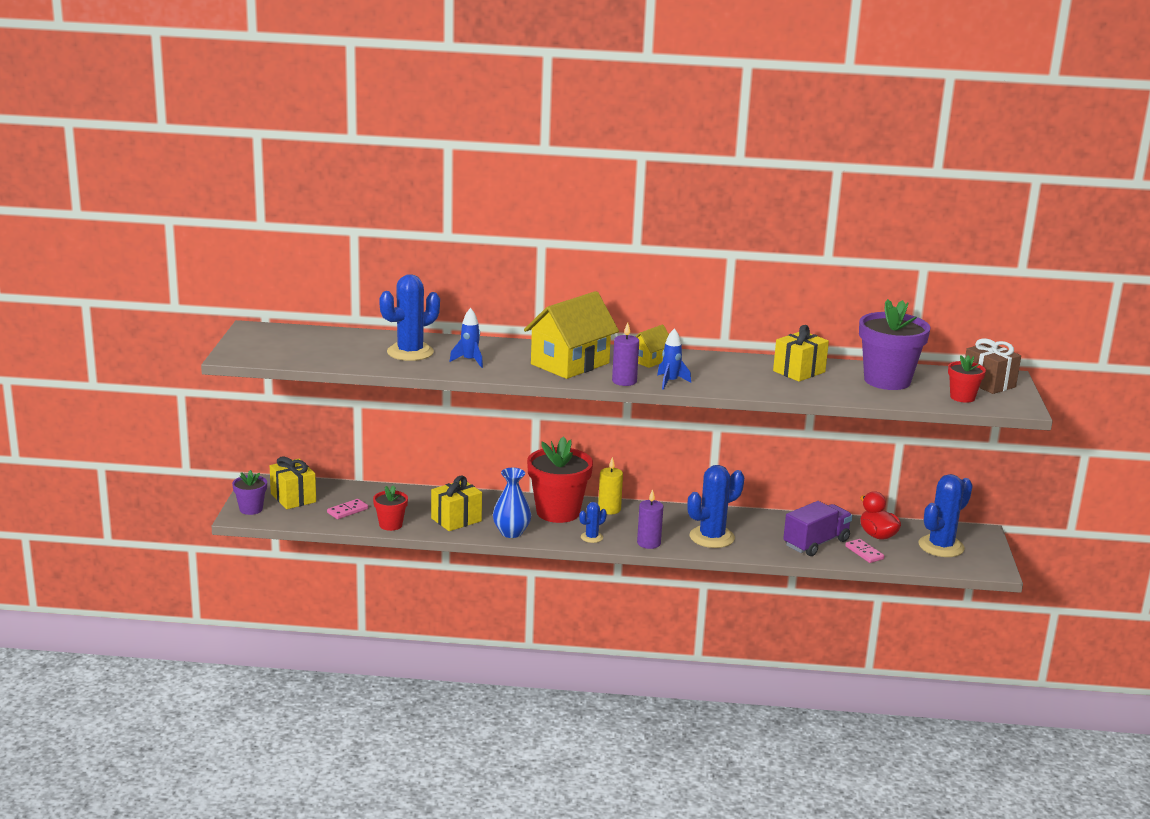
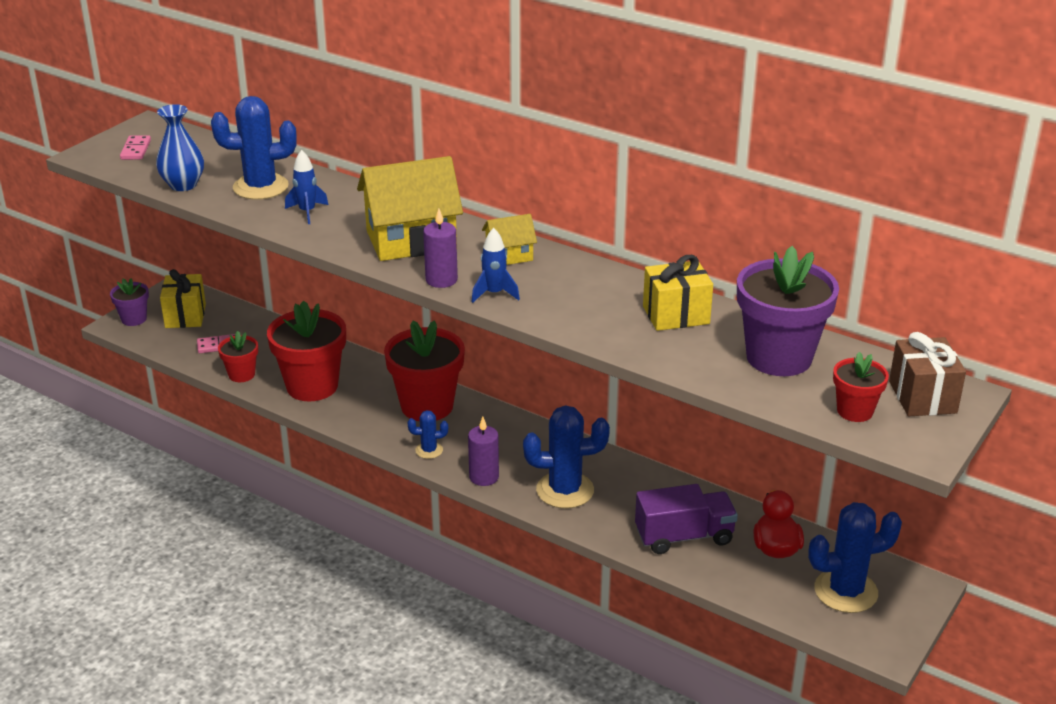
camera: 30 degrees right, 10 degrees up
yellow gift [431,475,482,531] -> red flower pot [267,301,346,402]
blue vase [493,468,531,538] -> blue vase moved to [156,104,204,191]
yellow candle [598,457,623,514] -> none
pink domino [845,539,885,563] -> pink domino moved to [120,135,151,160]

